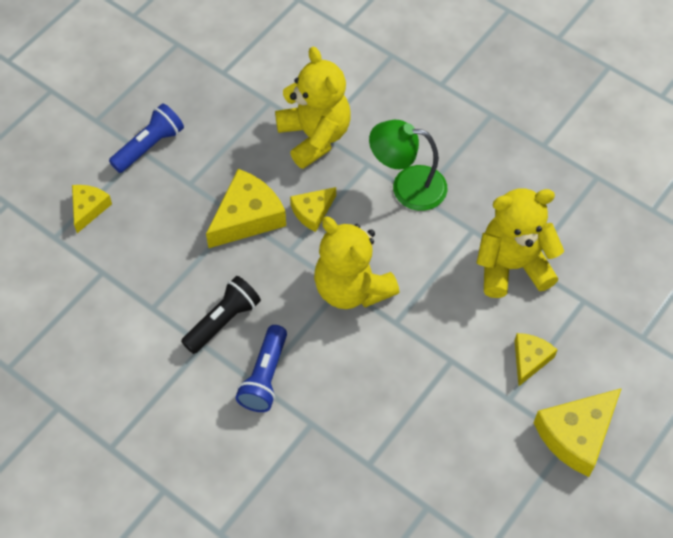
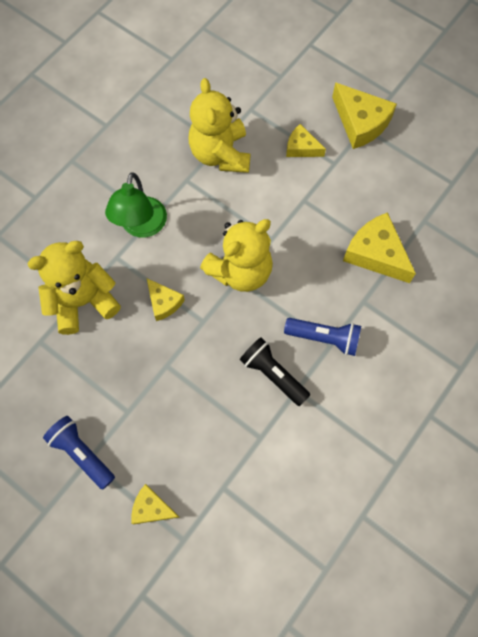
camera: 90 degrees left, 10 degrees up
yellow cheese [206,169,286,248] -> yellow cheese moved to [343,212,416,283]

